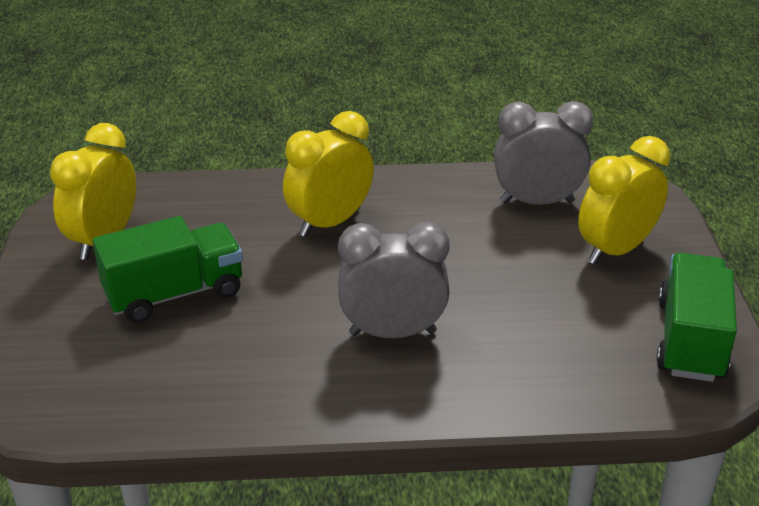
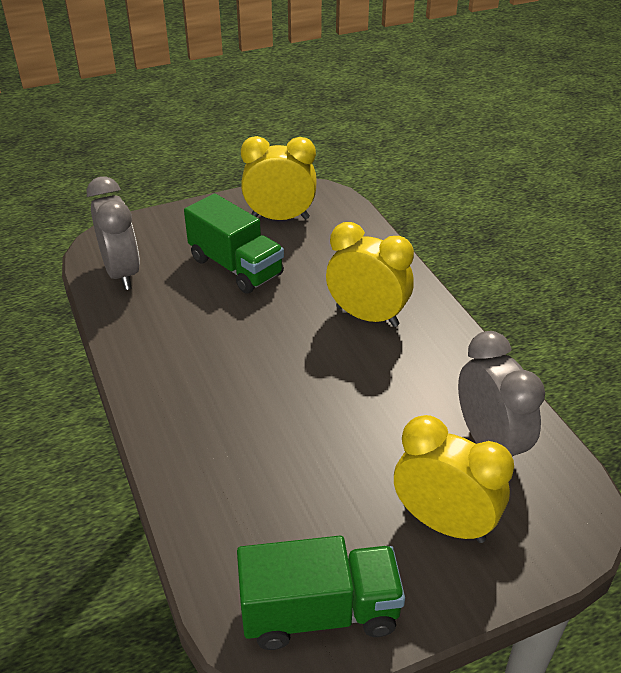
camera: 70 degrees right, 5 degrees up
grey clock [338,222,450,338] -> grey clock moved to [86,176,140,290]

